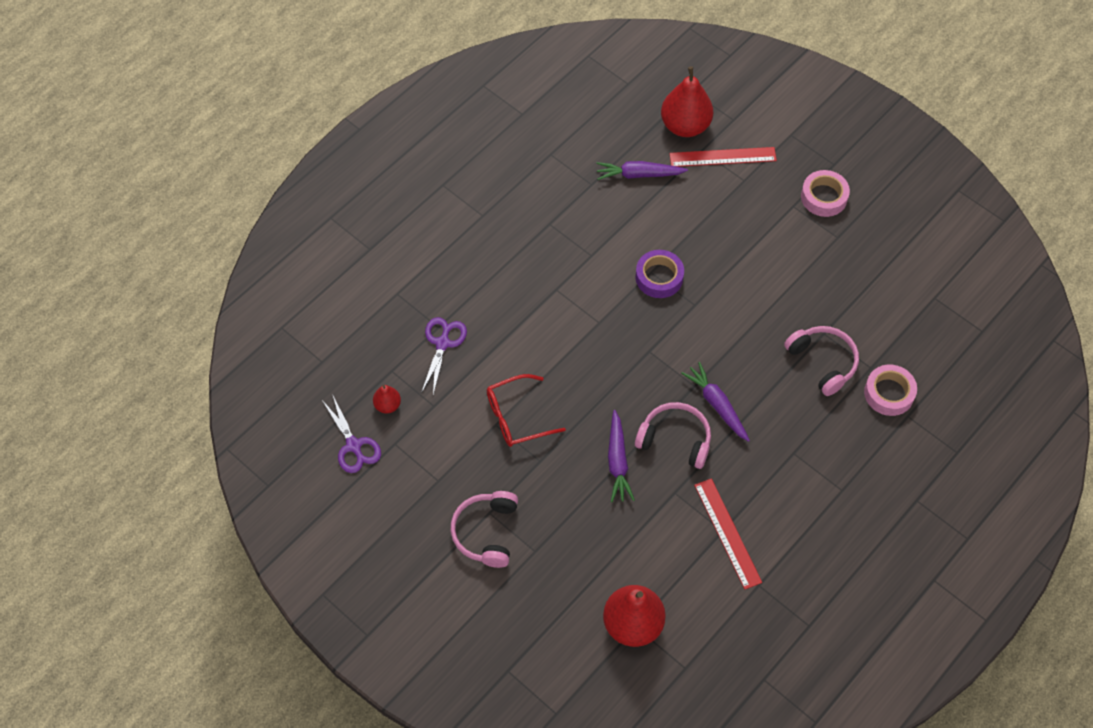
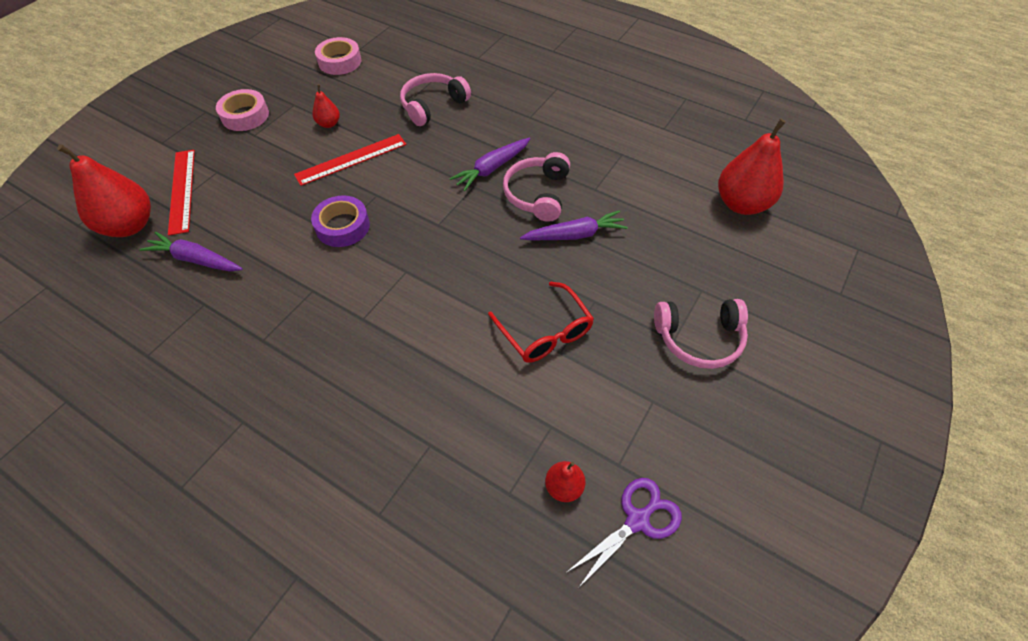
camera: 100 degrees left, 5 degrees down
purple scissors [421,317,467,395] -> none
purple carrot [596,161,688,180] -> purple carrot turned 120 degrees clockwise [139,232,243,272]
red ruler [694,478,762,589] -> red ruler moved to [294,134,407,186]
pink tape [864,365,917,416] -> pink tape moved to [315,37,361,75]
none -> red pear [312,84,340,128]

